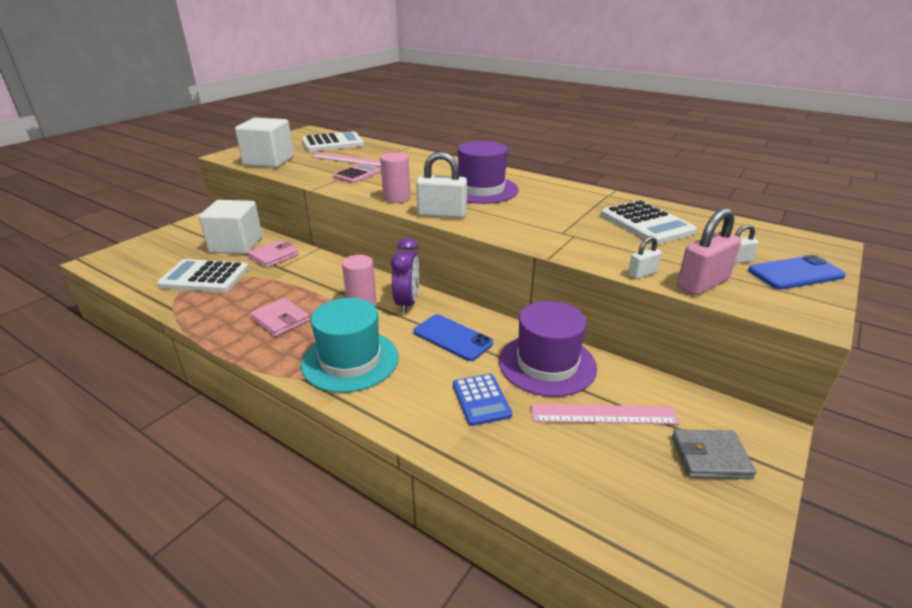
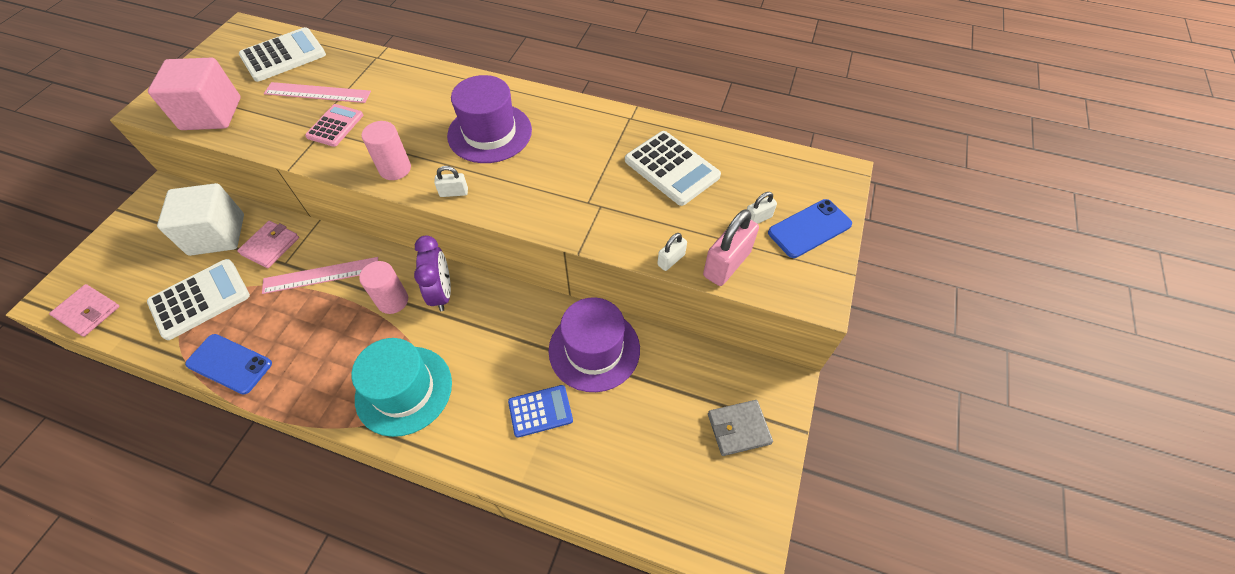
camera: 15 degrees left, 25 degrees up
white calculator [157,259,249,292] -> white calculator turned 150 degrees clockwise [147,259,250,340]
white cube [235,117,294,168] -> pink cube [148,58,241,130]
pink wallet [250,298,310,337] -> pink wallet moved to [49,284,120,337]
blue phone [414,314,493,361] -> blue phone moved to [185,334,272,395]
white padlock [416,151,467,218] -> white padlock [434,166,468,197], size x0.53
blue calculator [453,374,512,426] -> blue calculator turned 75 degrees counterclockwise [508,385,573,438]
pink ruler [531,404,680,424] -> pink ruler moved to [262,257,378,294]

